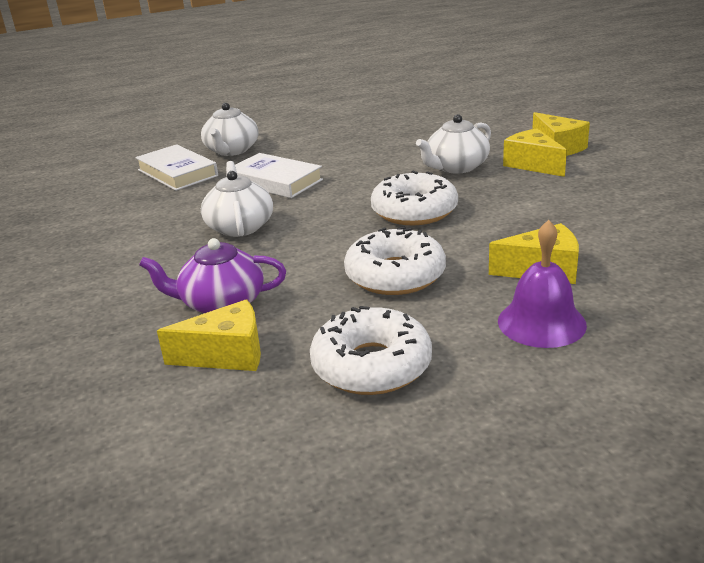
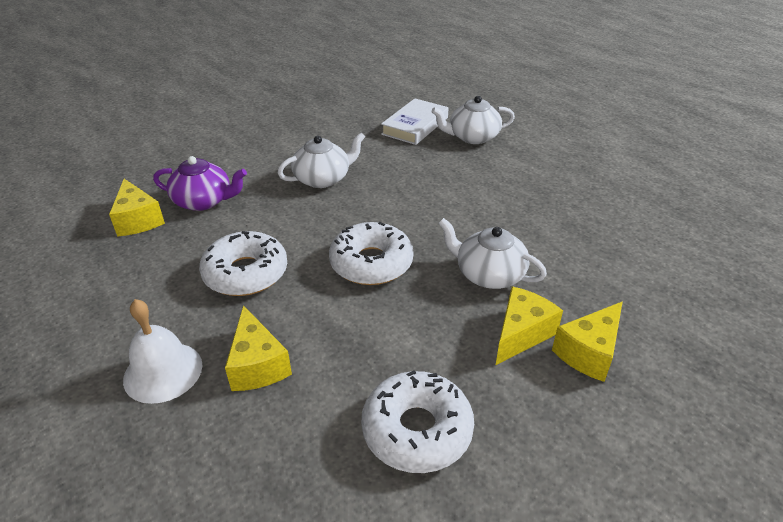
camera: 70 degrees right, 10 degrees up
purple teapot [139,238,286,313] -> purple teapot turned 120 degrees clockwise [153,156,247,211]
white book [235,153,323,198] -> none
white donut [310,306,432,395] -> white donut moved to [361,370,474,473]
purple bell [498,220,587,348] -> white bell [123,299,202,404]

